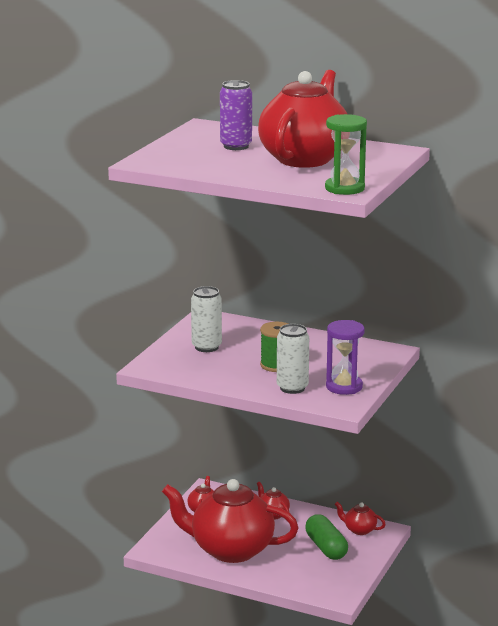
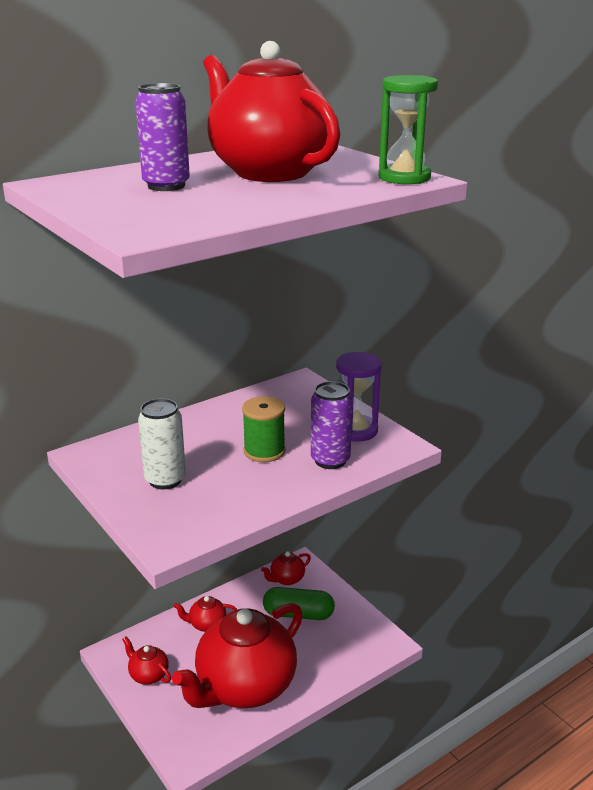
camera: 60 degrees left, 5 degrees up
white can [277,324,309,394] -> purple can [311,381,353,469]

